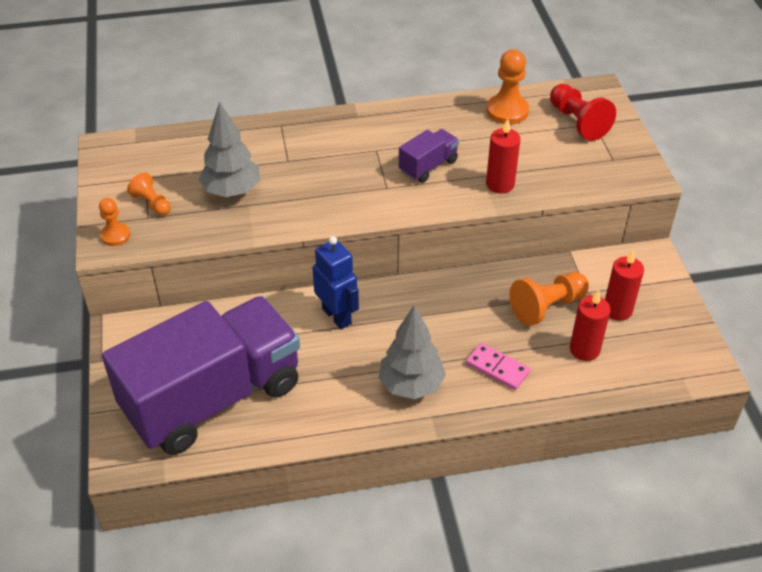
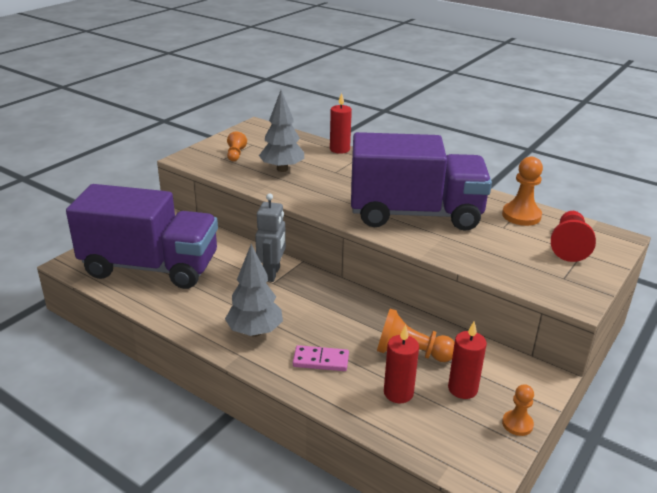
camera: 45 degrees right, 15 degrees down
orange pawn [99,198,130,246] -> orange pawn moved to [502,384,534,436]
blue robot [312,236,359,329] -> grey robot [255,193,286,282]
purple truck [399,129,459,183] -> purple truck [351,132,492,231], size x2.50
pink domino [466,343,530,390] -> pink domino turned 75 degrees counterclockwise [293,345,349,371]
red candle [486,118,520,194] -> red candle moved to [330,93,352,154]

